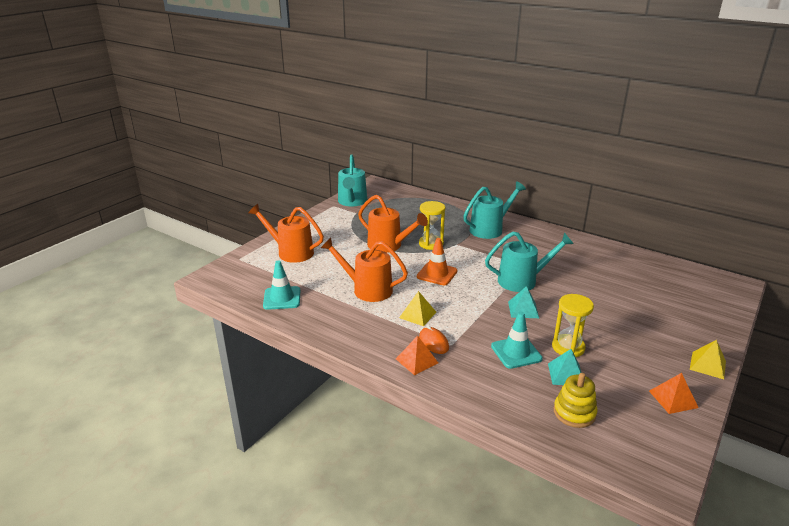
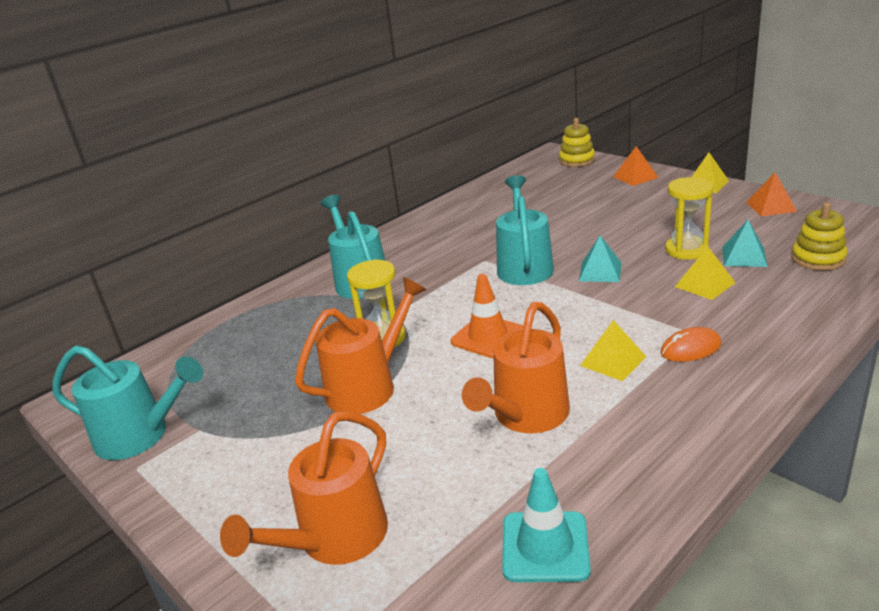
camera: 75 degrees left, 0 degrees up
orange pyramid [396,336,438,375] -> orange pyramid moved to [613,146,659,186]
turquoise traffic cone [491,312,543,369] -> yellow pyramid [675,246,735,300]
none -> yellow stacking toy [559,118,595,167]

